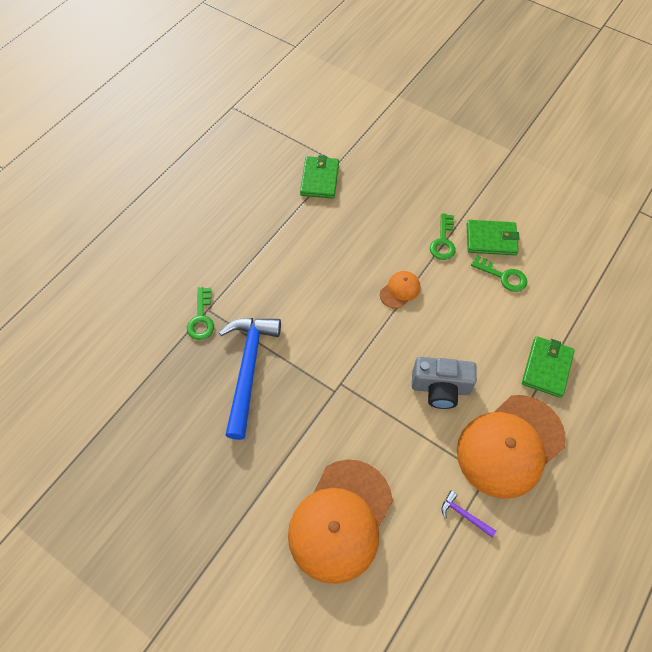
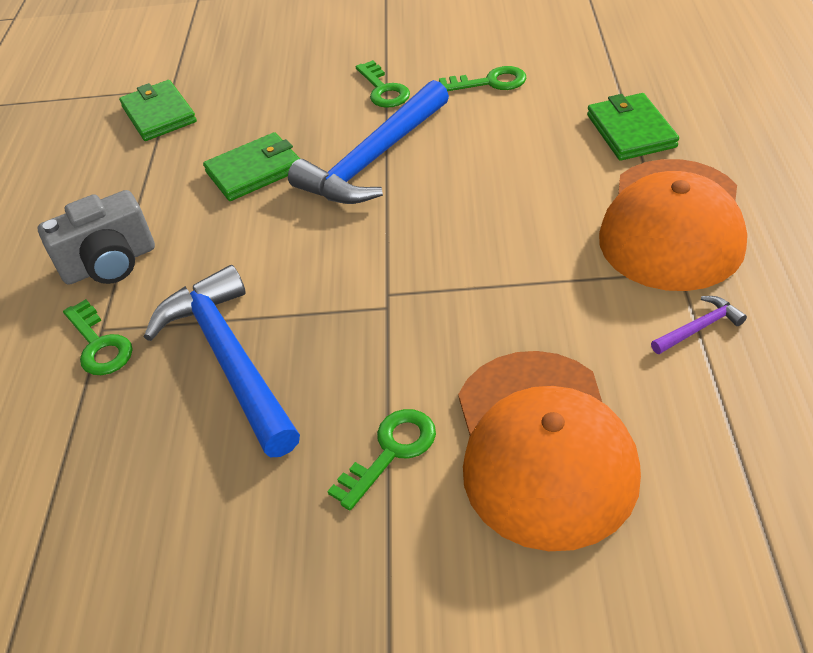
camera: 30 degrees left, 15 degrees down
orange cap [380,271,420,309] -> blue hammer [288,80,449,204]
grey camera [412,357,477,409] -> grey camera moved to [38,190,155,285]
purple hammer [441,491,496,537] -> purple hammer turned 150 degrees clockwise [651,296,747,354]
green wallet [467,220,520,255] -> green wallet moved to [203,132,300,201]
none -> green key [327,409,436,511]

